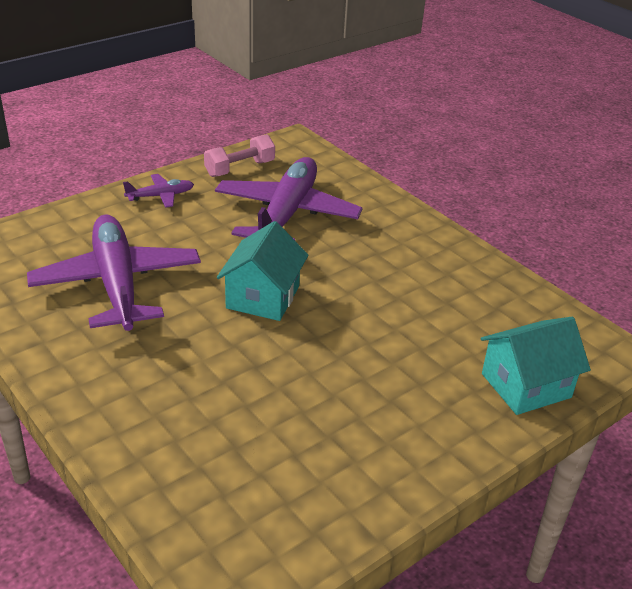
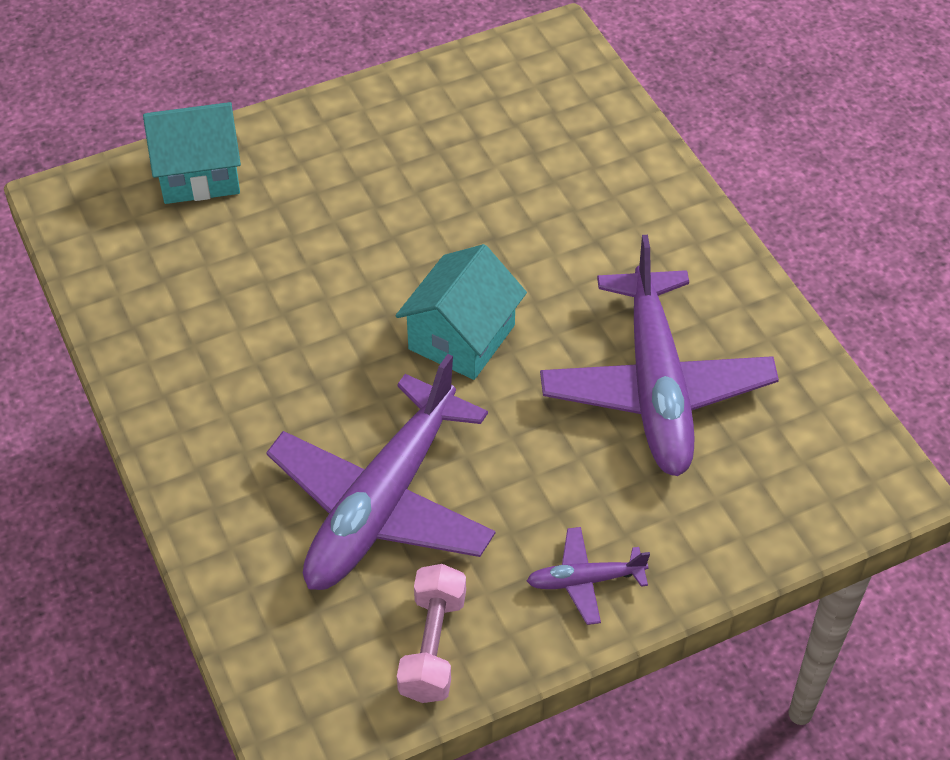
camera: 165 degrees left, 15 degrees up
pink dumbbell [204,134,275,177] -> pink dumbbell turned 60 degrees counterclockwise [397,564,466,703]

